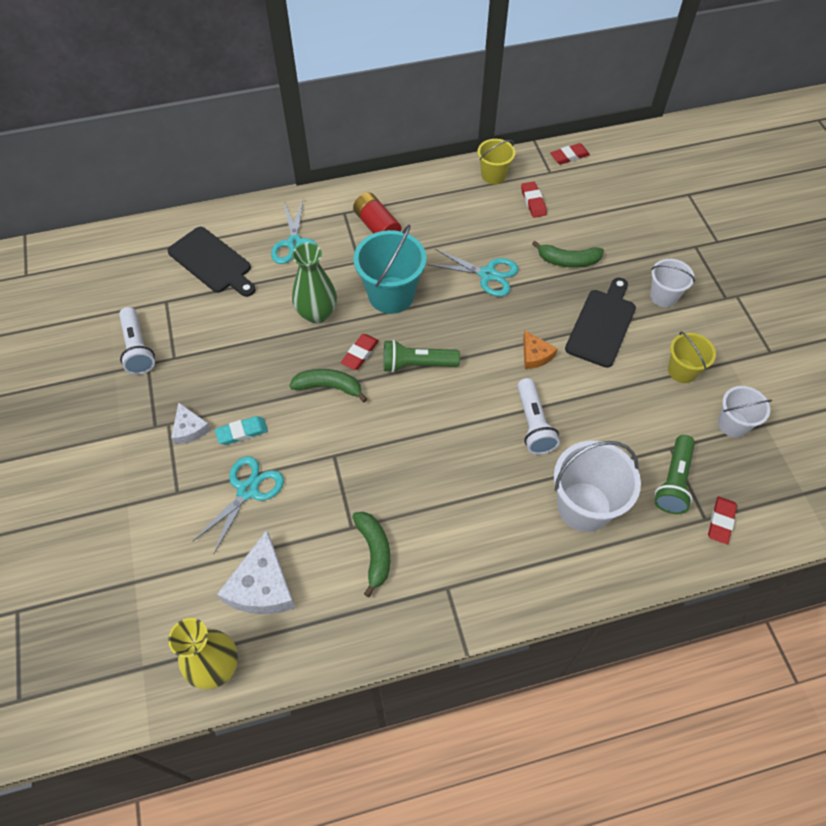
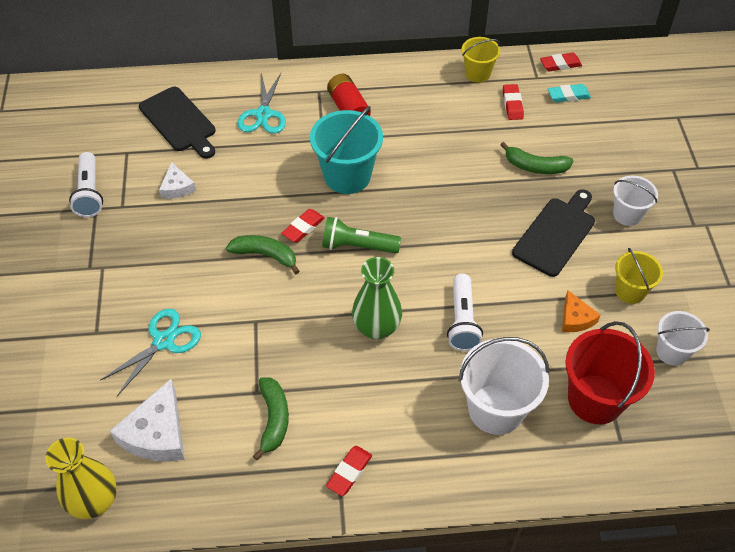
camera: 10 degrees right, 5 degrees down
white cheese [171,403,211,444] -> white cheese moved to [159,162,196,199]
turquoise eraser [215,416,268,445] -> turquoise eraser moved to [548,84,591,103]
green vase [292,243,337,323] -> green vase moved to [352,257,402,340]
turquoise scissors [428,249,518,297] -> none
orange cheese [523,330,558,369] -> orange cheese moved to [562,290,601,332]
green flashlight [654,435,695,514] -> red bucket [565,321,655,424]
red eraser [708,496,737,545] -> red eraser moved to [326,446,372,496]

